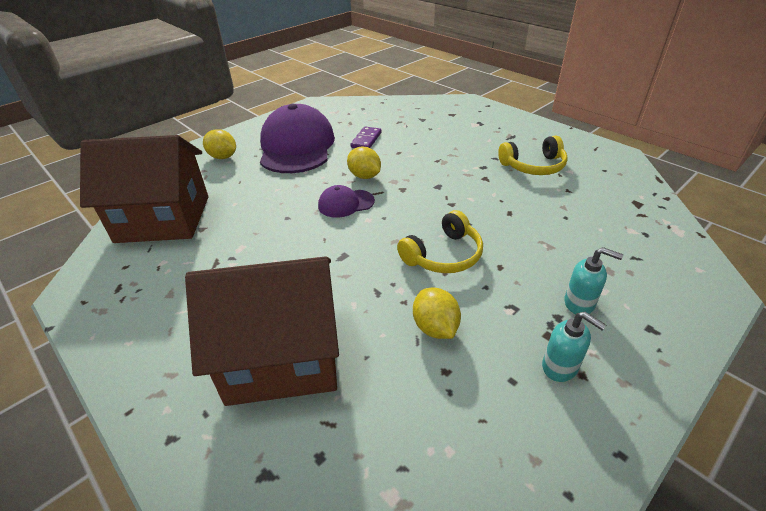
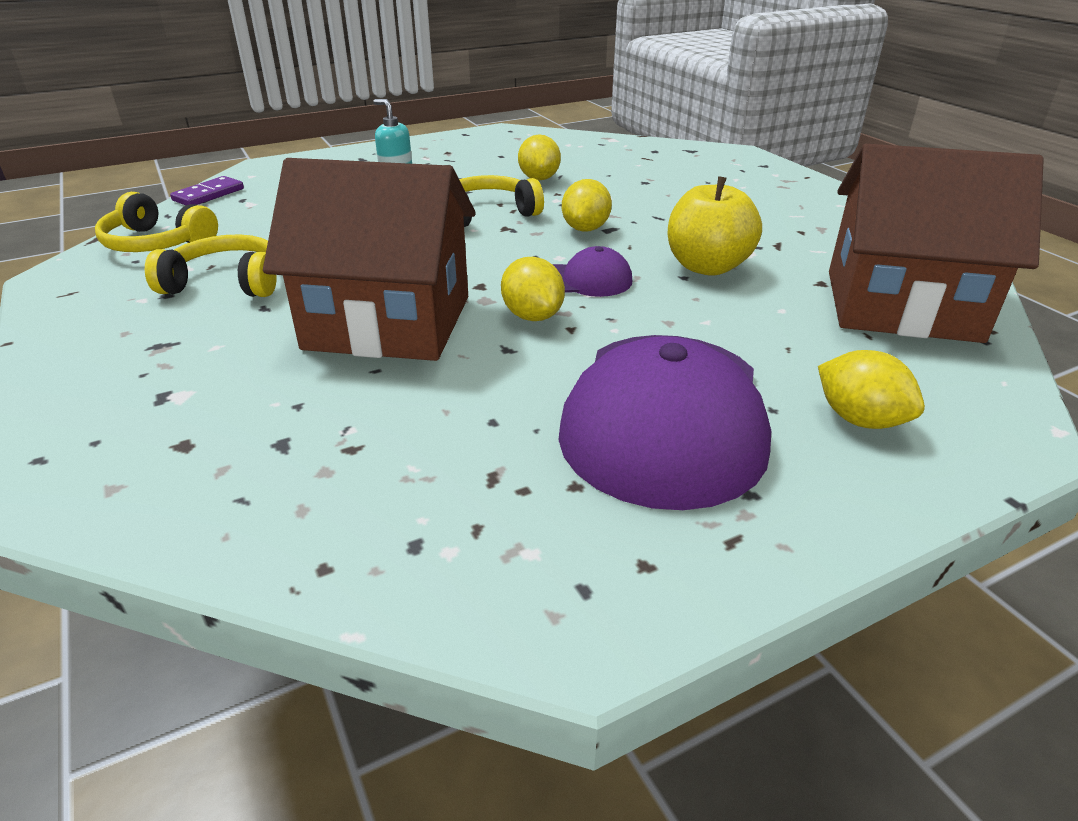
camera: 165 degrees left, 5 degrees down
brown house [185,256,339,406] -> brown house moved to [263,158,476,361]
purple domino [350,127,381,148] -> purple domino moved to [170,176,244,205]
turquoise soap dispenser [542,312,606,382] -> none
none -> yellow headphones [95,192,218,252]
none -> yellow lemon [562,179,612,232]
none -> yellow apple [667,176,762,276]

